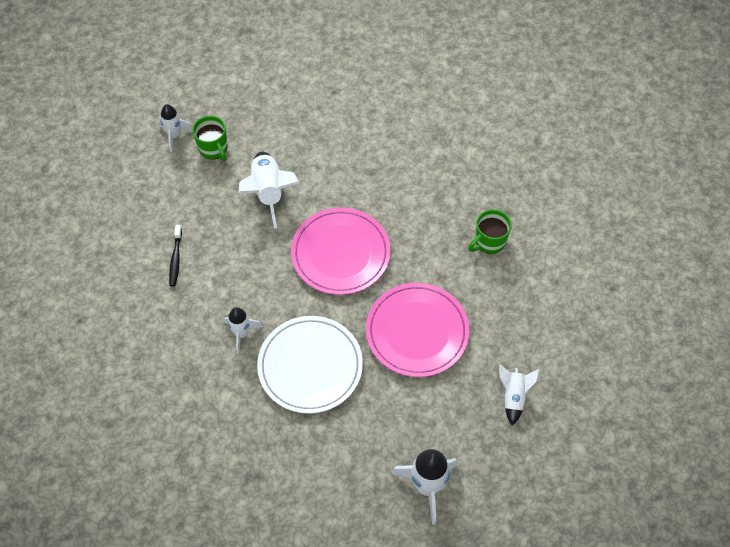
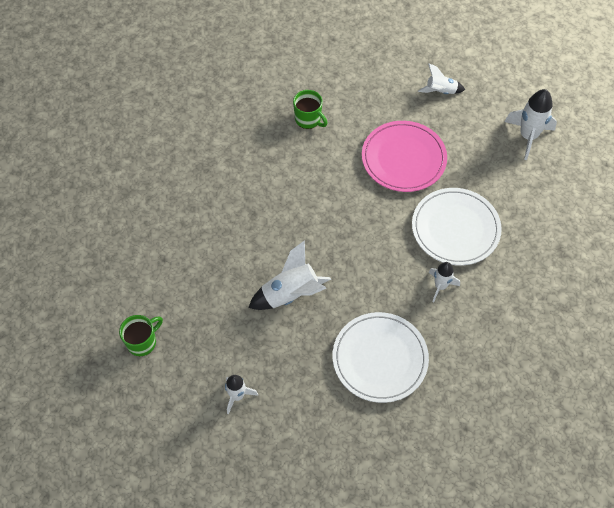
camera: 100 degrees left, 0 degrees up
black toothbrush [169,225,182,286] -> white plate [333,312,429,403]
green mug [192,116,228,161] -> green mug moved to [119,315,163,356]
pink plate [291,208,391,295] -> none

